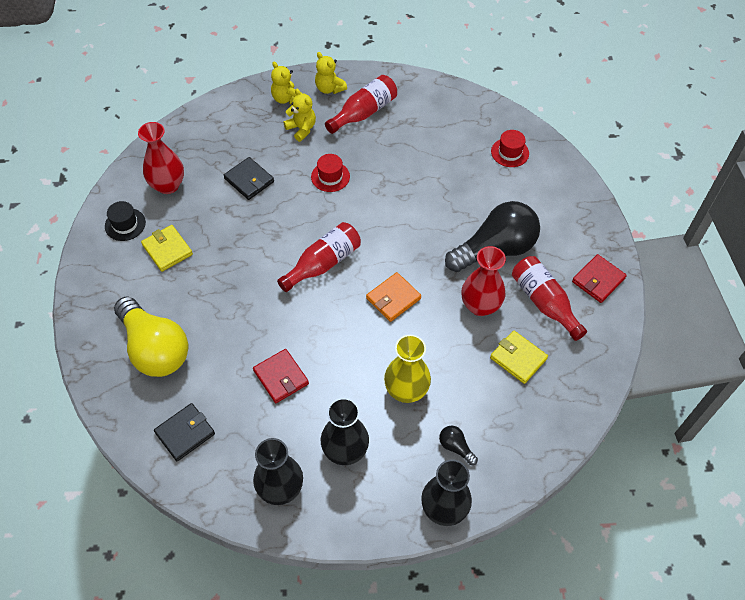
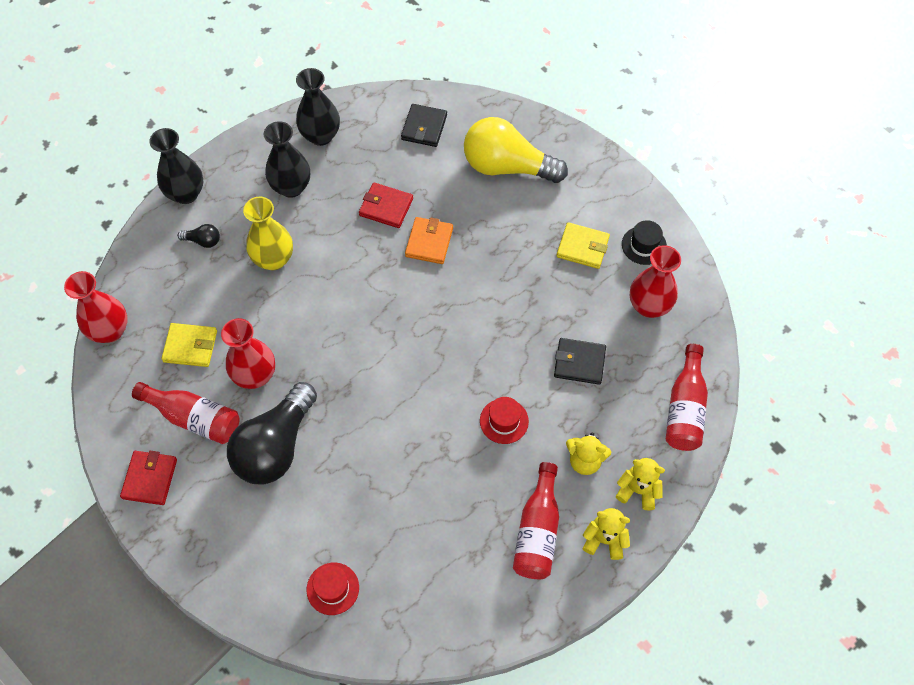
camera: 145 degrees right, 5 degrees up
red bottle [277,222,361,292] -> red bottle moved to [666,344,708,451]
orange wallet [366,272,421,322] -> orange wallet moved to [405,217,453,264]
none -> red vase [64,271,128,343]

